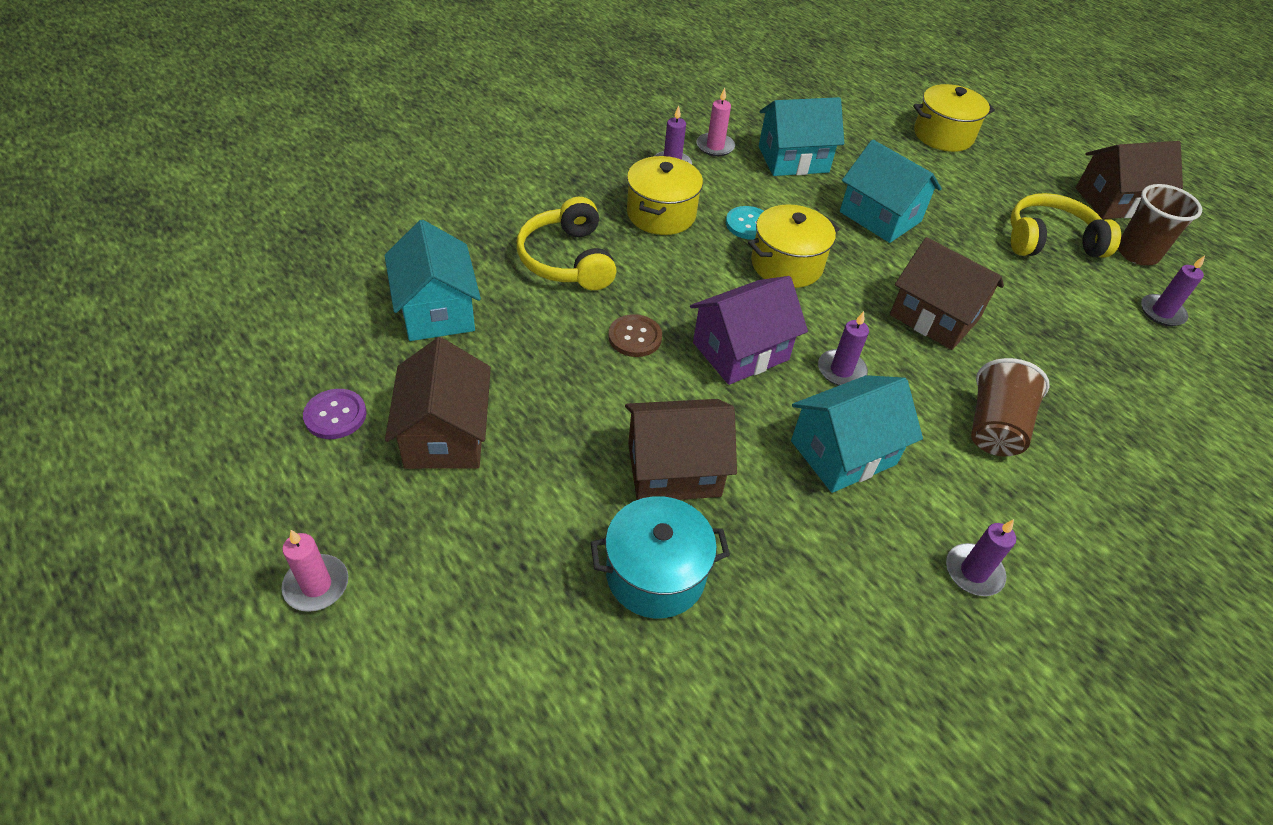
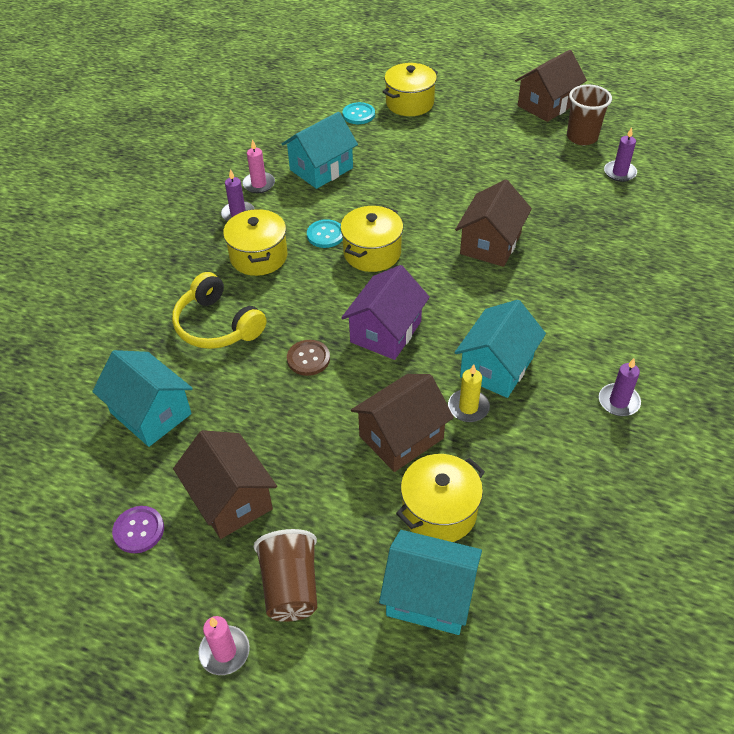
camera: 25 degrees left, 0 degrees up
turquoise pot [591,496,730,619] -> yellow pot [396,454,485,542]
purple candle [818,311,869,386] -> none
turquoise house [840,140,942,243] -> turquoise house moved to [379,530,482,635]
brown house [890,237,1004,350] -> brown house turned 75 degrees counterclockwise [455,180,532,267]
brown cup [971,358,1050,456] -> brown cup moved to [253,529,317,622]
yellow headphones [1010,193,1121,258] -> none
none -> turquoise button [343,102,375,124]
none -> yellow candle [448,364,490,422]

